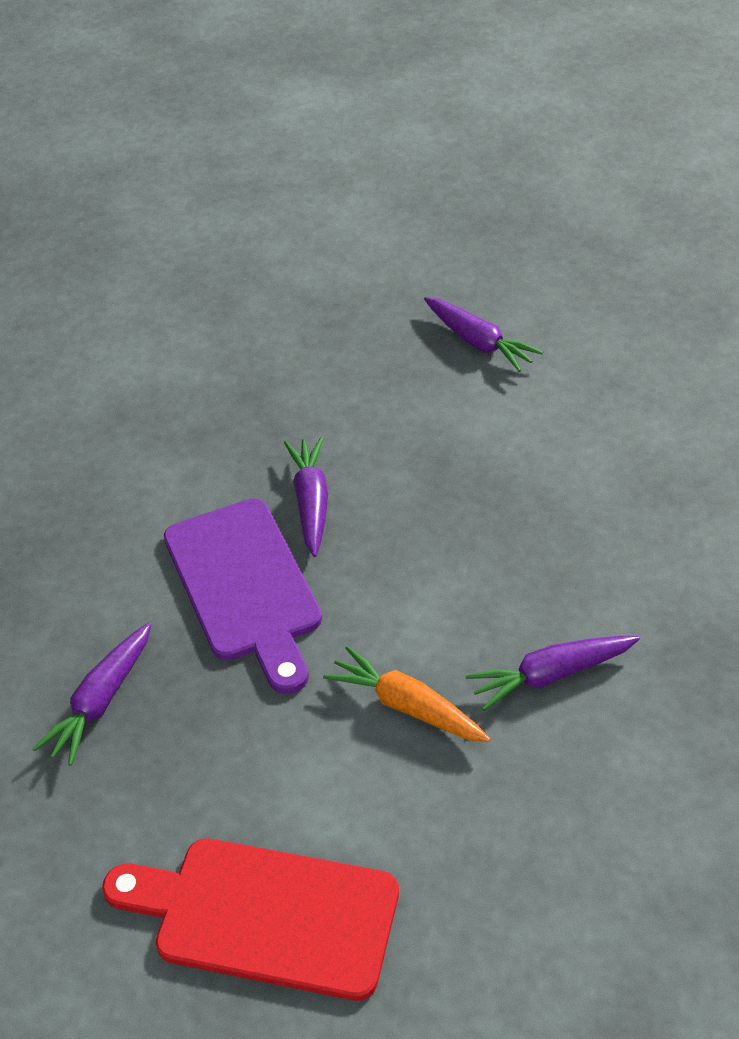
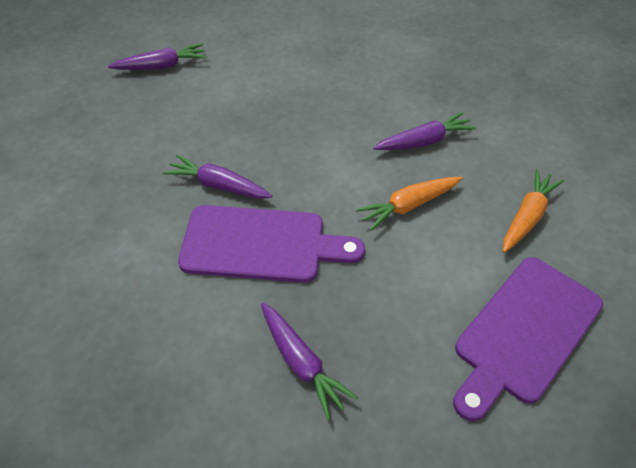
camera: 65 degrees left, 5 degrees up
red cutting board [102,838,399,1001] -> purple cutting board [453,257,603,421]
purple carrot [466,636,640,711] -> purple carrot turned 120 degrees counterclockwise [373,112,477,150]
none -> orange carrot [503,169,564,253]

